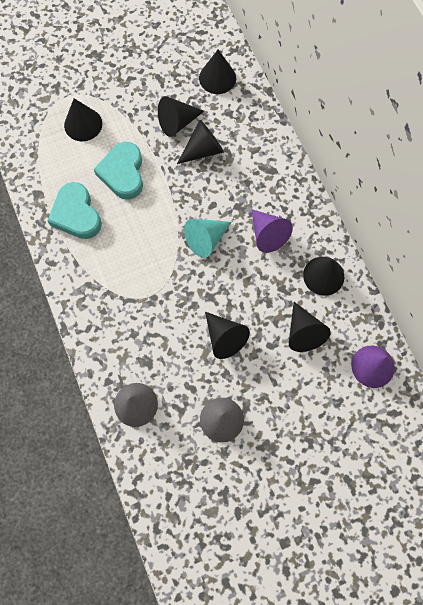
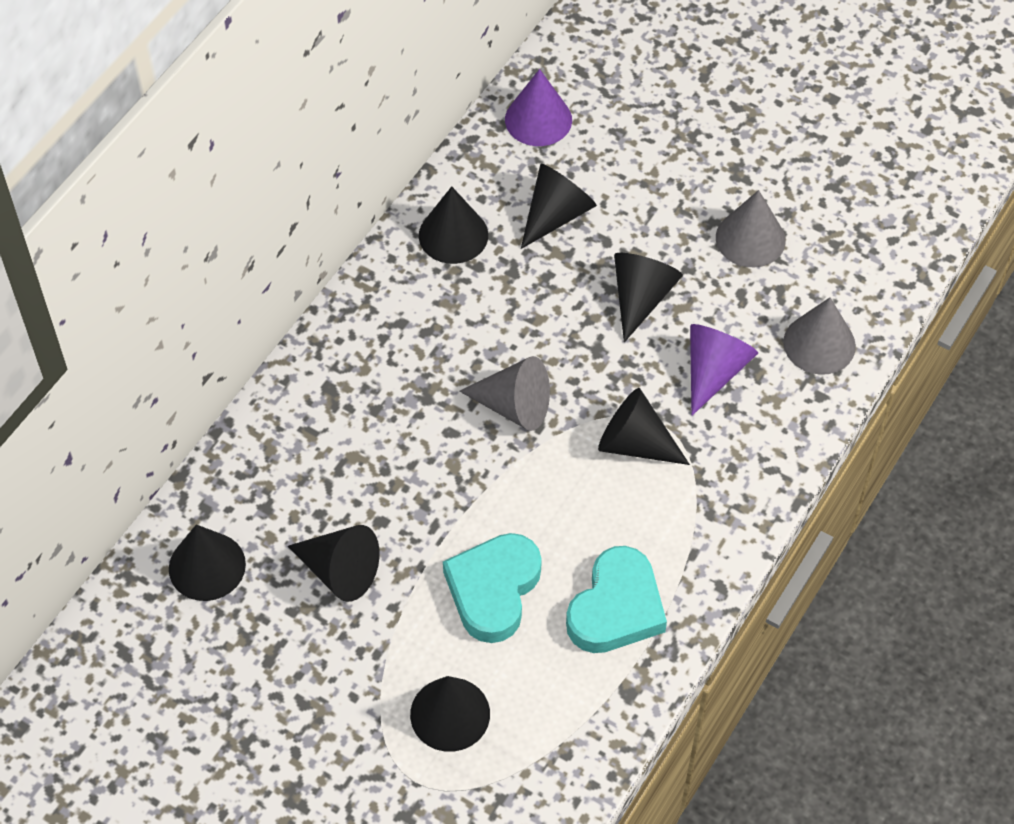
camera: 125 degrees left, 15 degrees down
turquoise heart [94,142,143,200] -> turquoise heart turned 150 degrees clockwise [443,533,542,643]
black cone [177,120,224,164] -> black cone moved to [598,388,690,465]
turquoise cone [184,219,232,258] -> grey cone [459,356,550,431]
purple cone [251,209,293,253] -> purple cone moved to [690,324,758,416]

